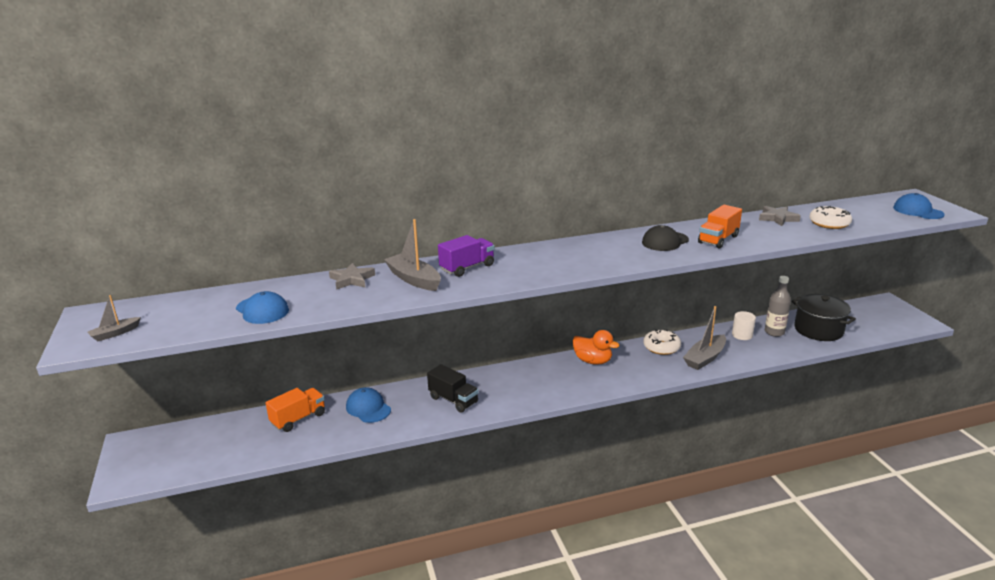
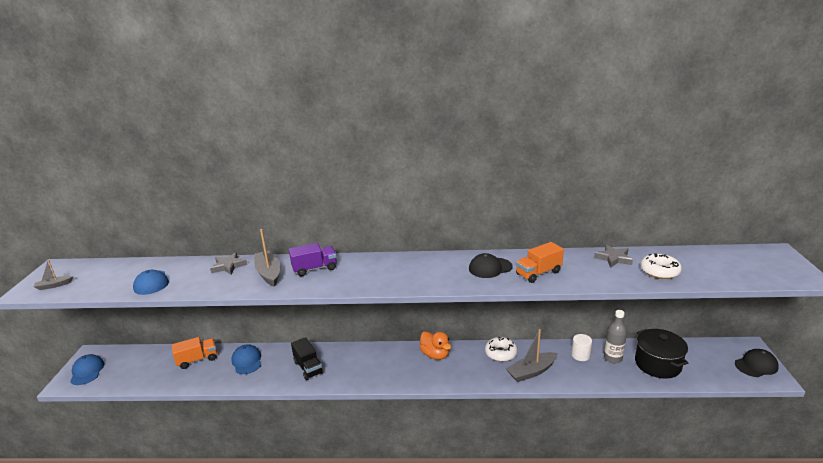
camera: 20 degrees right, 0 degrees up
blue cap [893,193,945,219] -> blue cap moved to [70,354,105,385]
none -> black cap [735,349,779,377]

